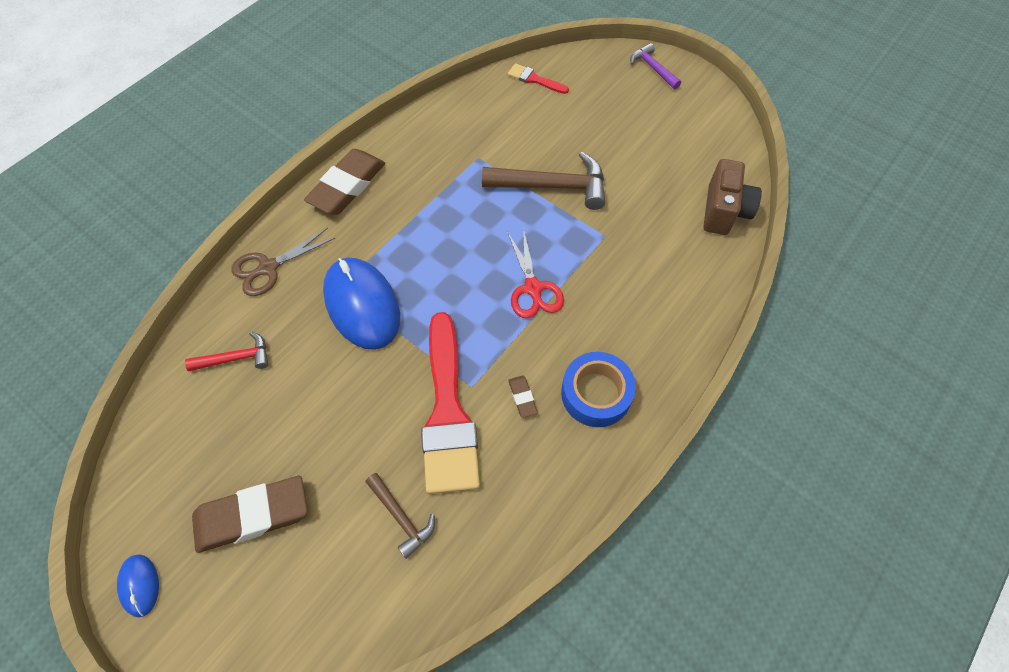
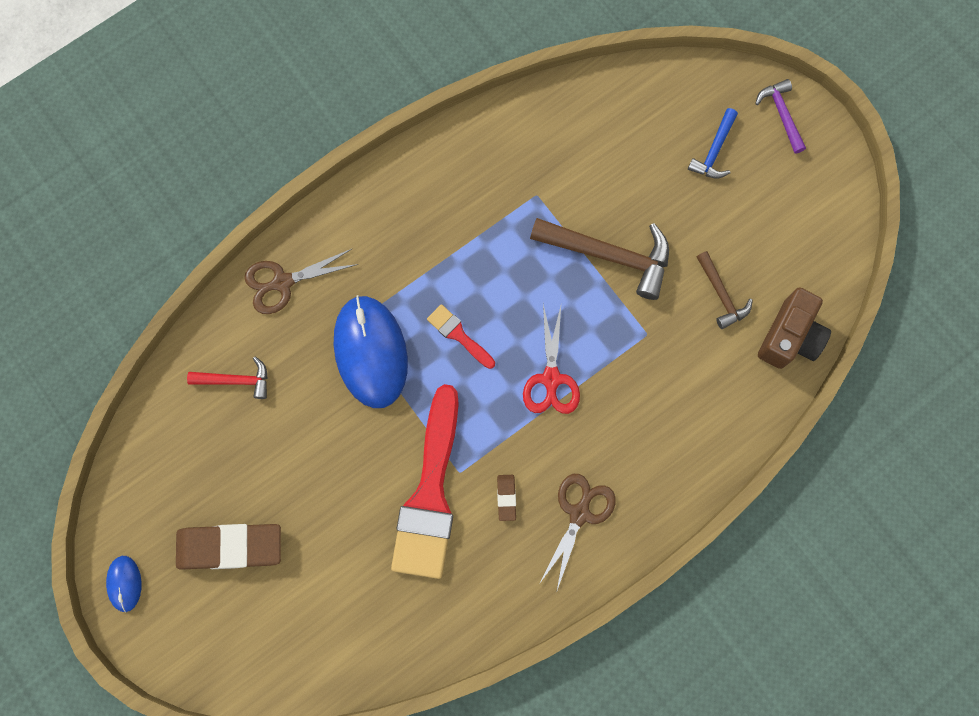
camera: 15 degrees right, 15 degrees up
brown eraser [304,149,385,215] -> none
brown hammer [366,473,435,559] -> brown hammer moved to [697,251,753,329]
red brush [508,63,569,94] -> red brush moved to [427,304,495,369]
blue tape [561,352,636,427] -> brown scissors [539,474,616,593]
none -> blue hammer [688,108,738,179]

